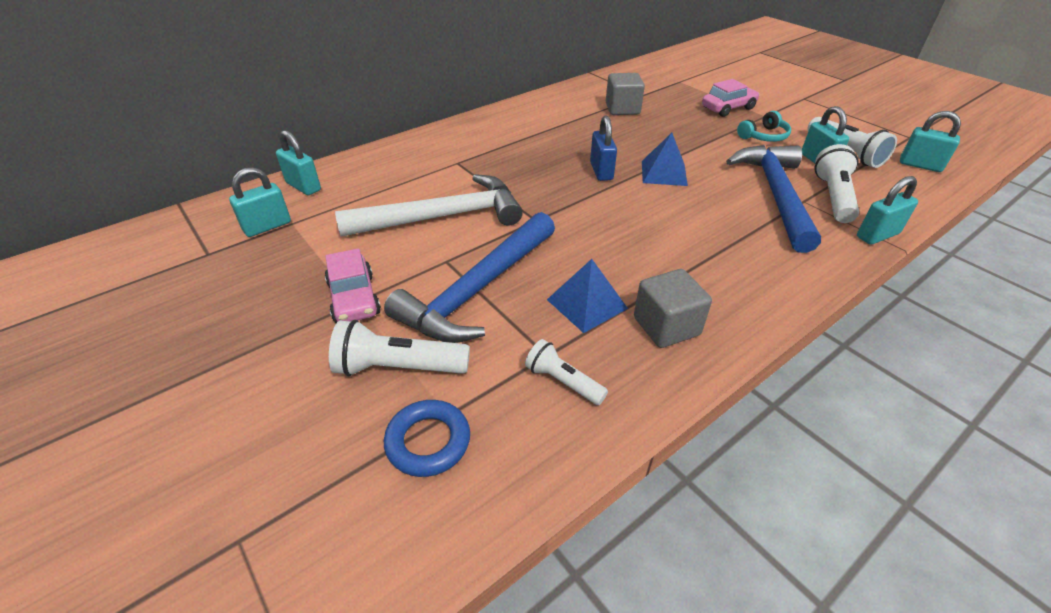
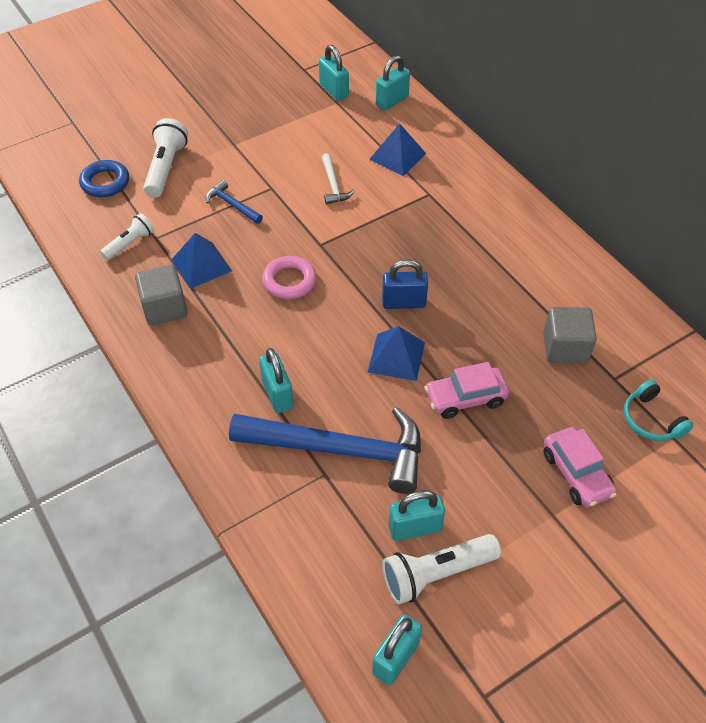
camera: 95 degrees right, 10 degrees up
pink car [325,248,381,323] -> pink car moved to [425,362,509,419]
white hammer [335,174,523,237] -> white hammer [322,153,354,204], size x0.43
blue hammer [384,212,555,343] -> blue hammer [206,180,263,224], size x0.43
turquoise headphones [737,111,791,142] -> turquoise headphones moved to [624,380,693,441]
white flashlight [815,144,859,223] -> none
turquoise padlock [857,176,918,245] -> turquoise padlock moved to [259,348,294,413]
none -> pink ring [262,256,316,299]
none -> blue pyramid [369,123,426,176]

